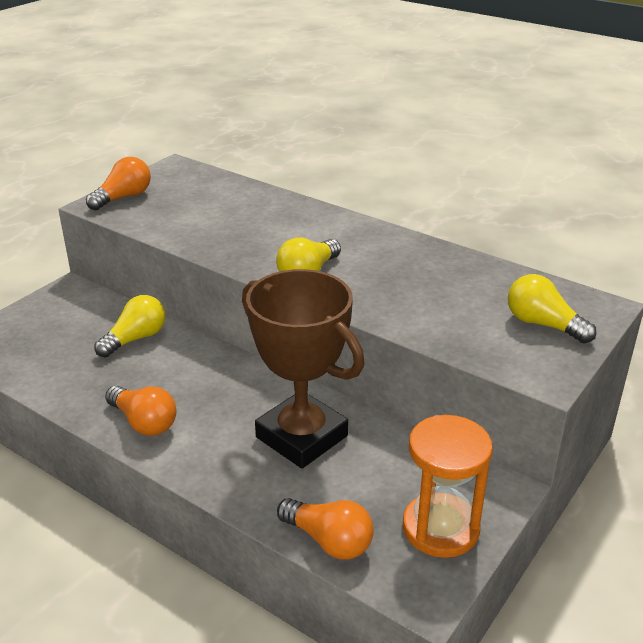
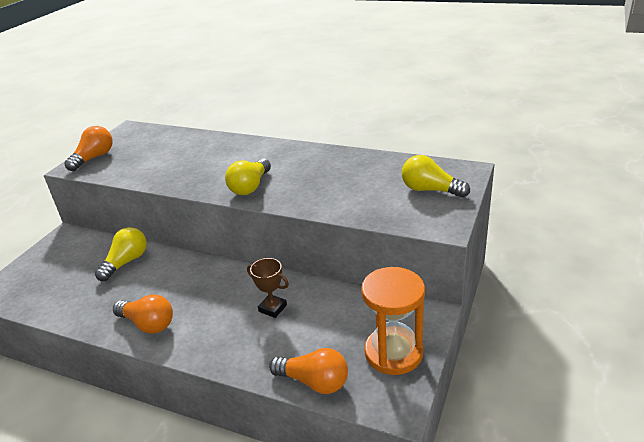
camera: 10 degrees left, 0 degrees up
brown trophy [242,269,365,468] -> brown trophy [247,258,289,318], size x0.41

